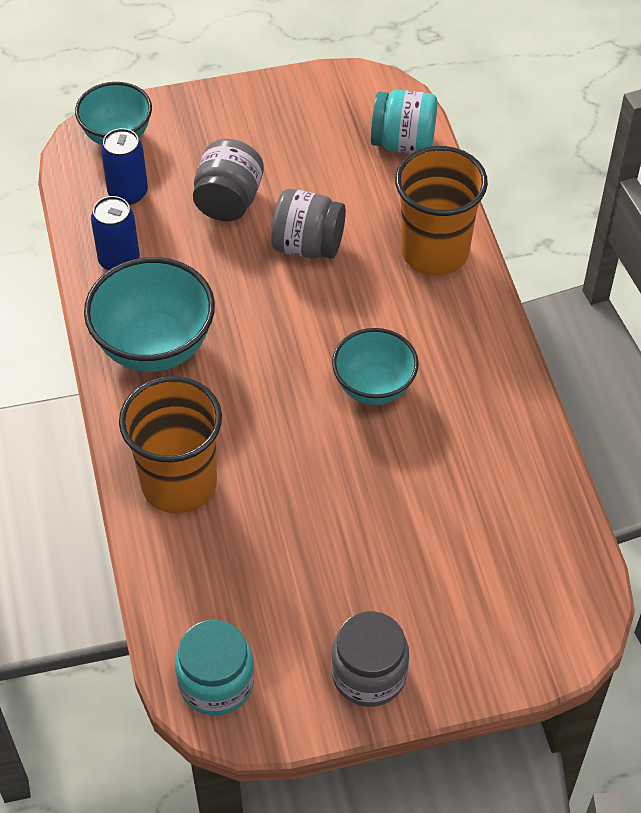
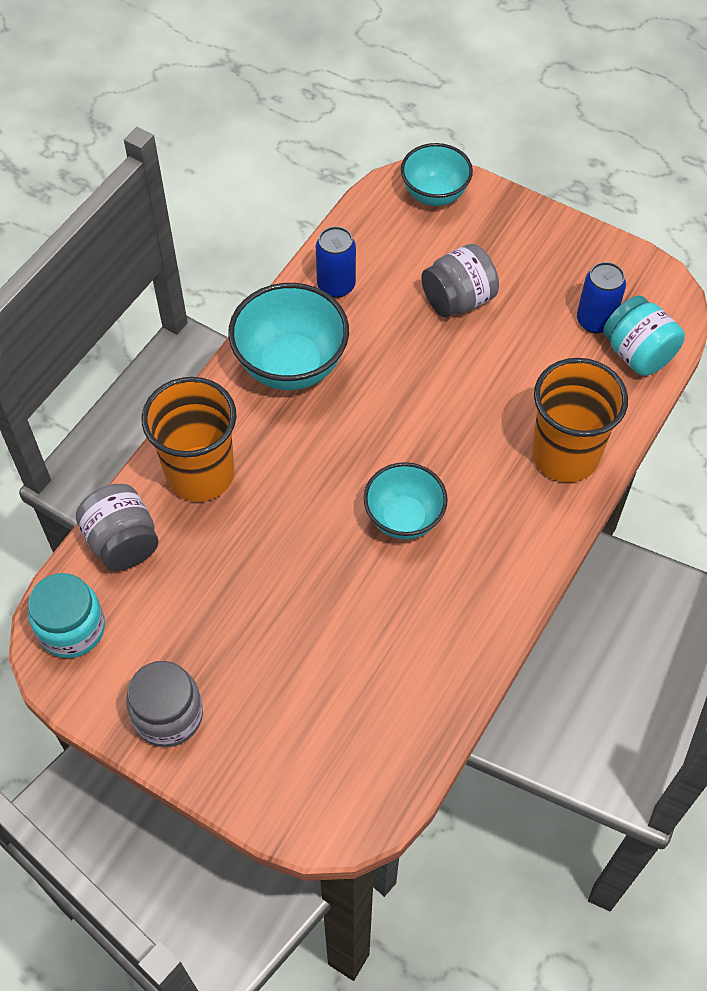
camera: 45 degrees right, 5 degrees up
blue can [101,128,148,205] -> blue can moved to [577,262,626,333]
grey jar [271,189,346,259] -> grey jar moved to [76,484,159,571]

